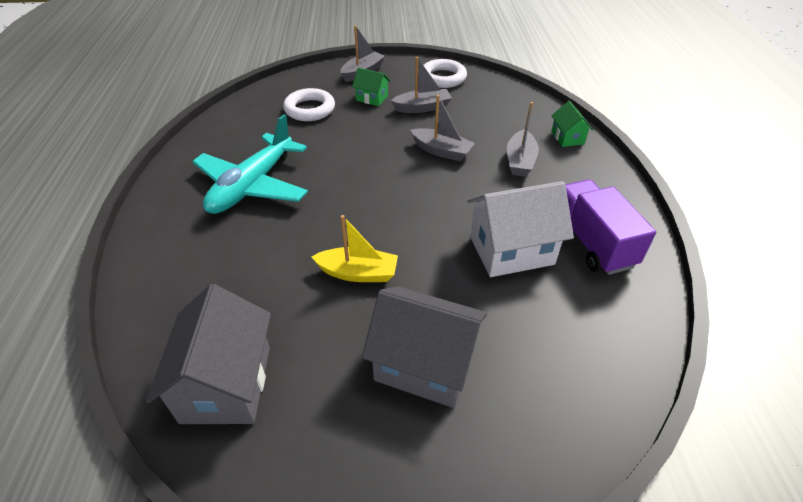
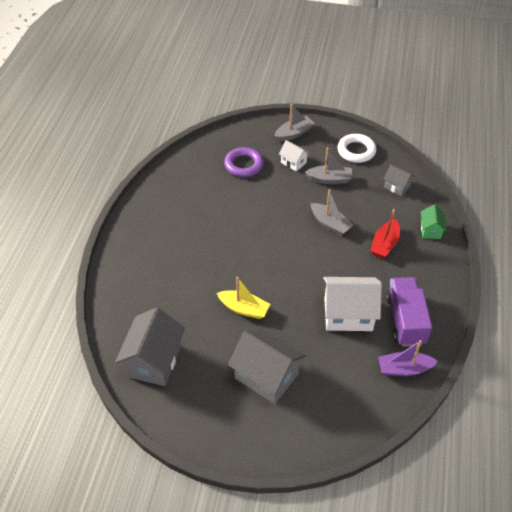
camera: 15 degrees right, 5 degrees up
turquoise plane [192,114,308,214] -> none
white ring [283,88,335,121] -> purple ring [224,147,264,177]
green house [352,68,391,106] -> white house [279,140,310,172]
grey boat [507,102,539,177] -> red boat [371,209,400,259]
none -> purple boat [378,340,438,376]
none -> grey house [383,165,415,196]

